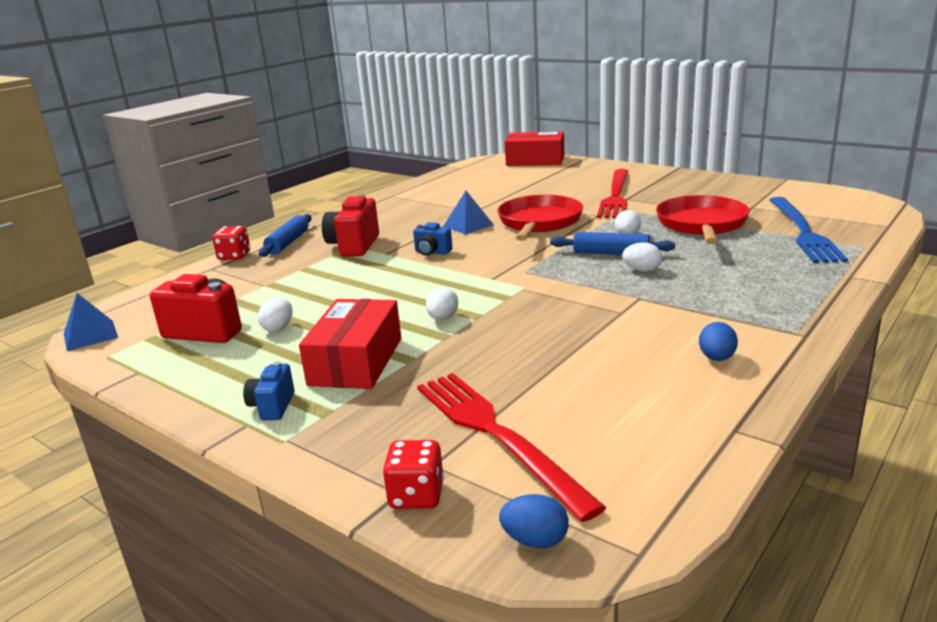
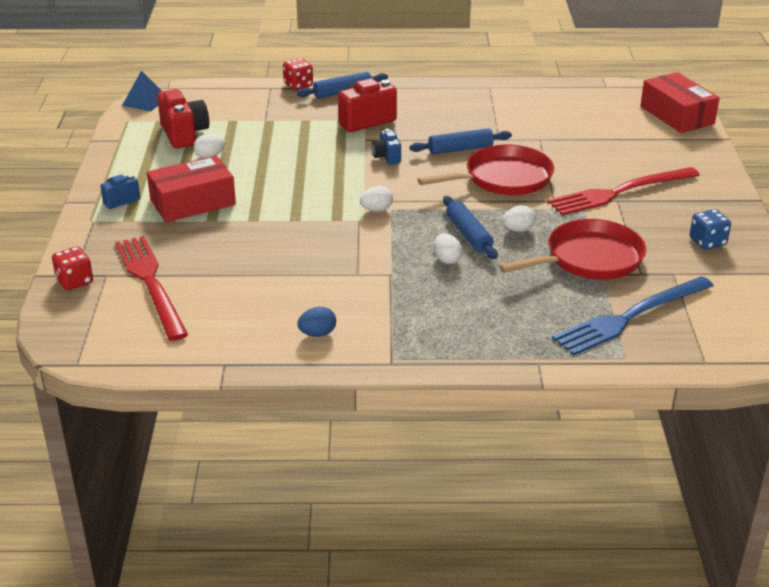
camera: 50 degrees right, 10 degrees up
red fork [417,373,607,522] -> red fork turned 45 degrees counterclockwise [115,236,188,341]
white egg [426,287,458,320] -> white egg moved to [360,186,393,212]
blue pyramid [444,191,494,234] -> blue rolling pin [410,128,512,154]
blue egg [499,494,569,548] -> none
none -> blue dice [690,209,731,250]

